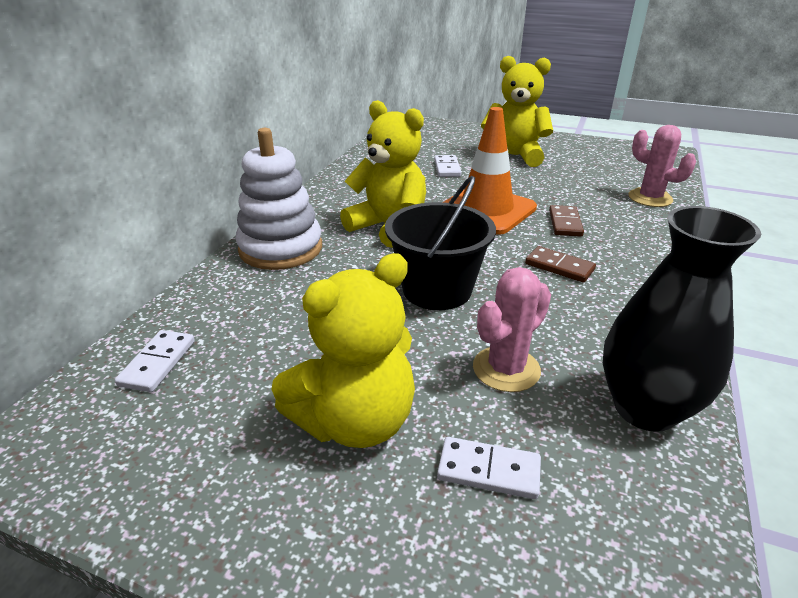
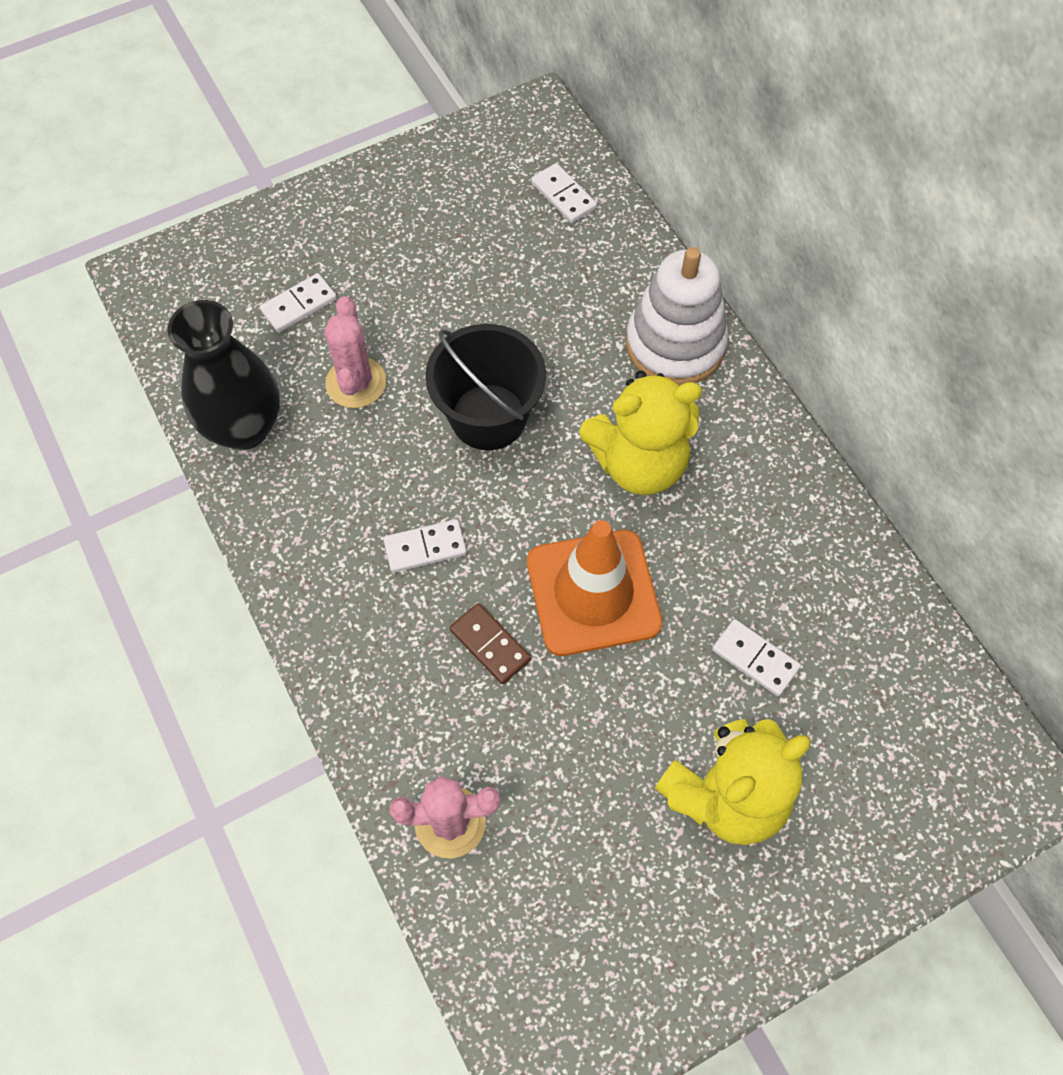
camera: 130 degrees right, 30 degrees up
yellow teddy bear [271,253,415,448] -> none
brown domino [525,246,596,283] -> white domino [383,519,467,573]

